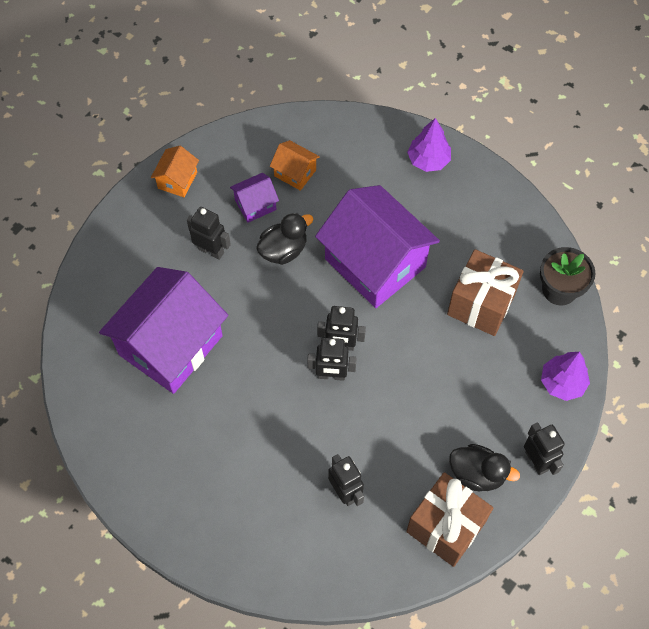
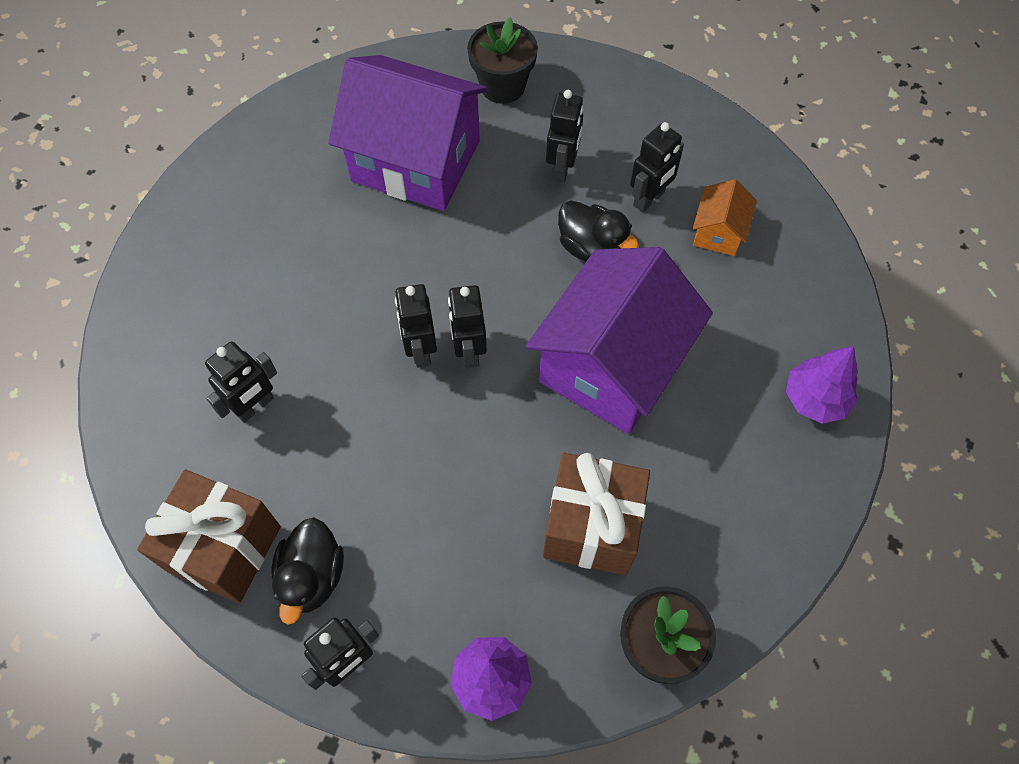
camera: 75 degrees right, 0 degrees up
orange house [151,146,199,197] -> none
purple house [230,173,279,222] -> black robot [630,122,684,212]
none -> black flower pot [467,17,538,104]

